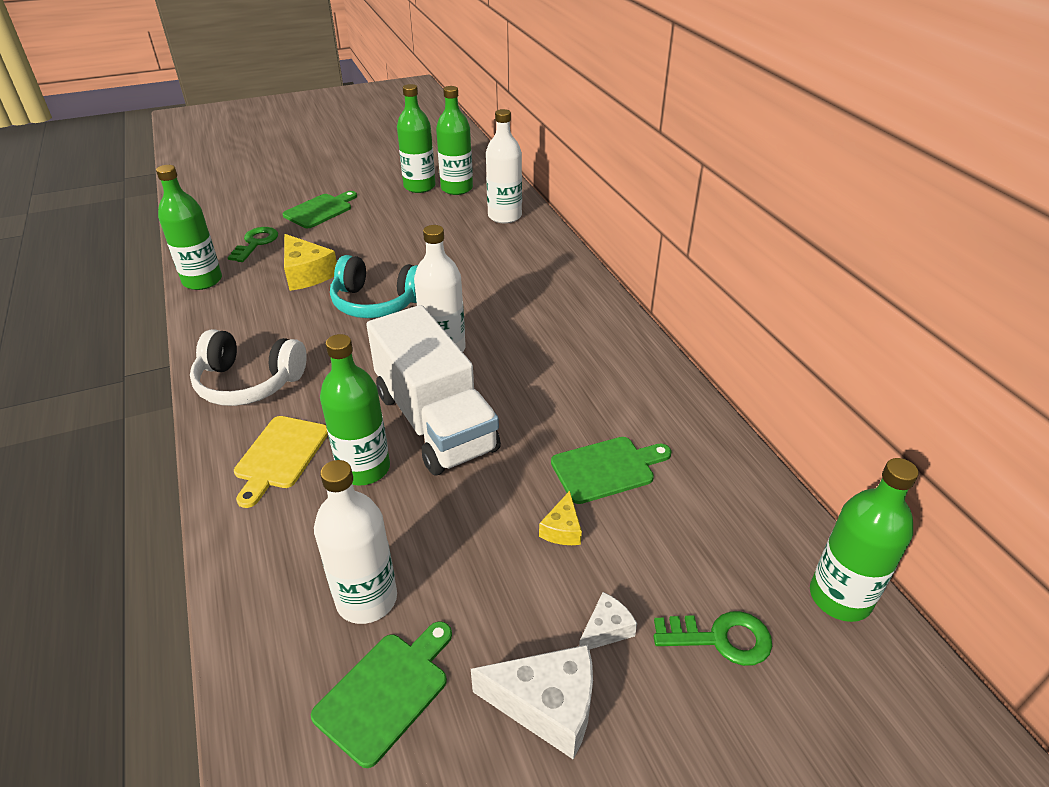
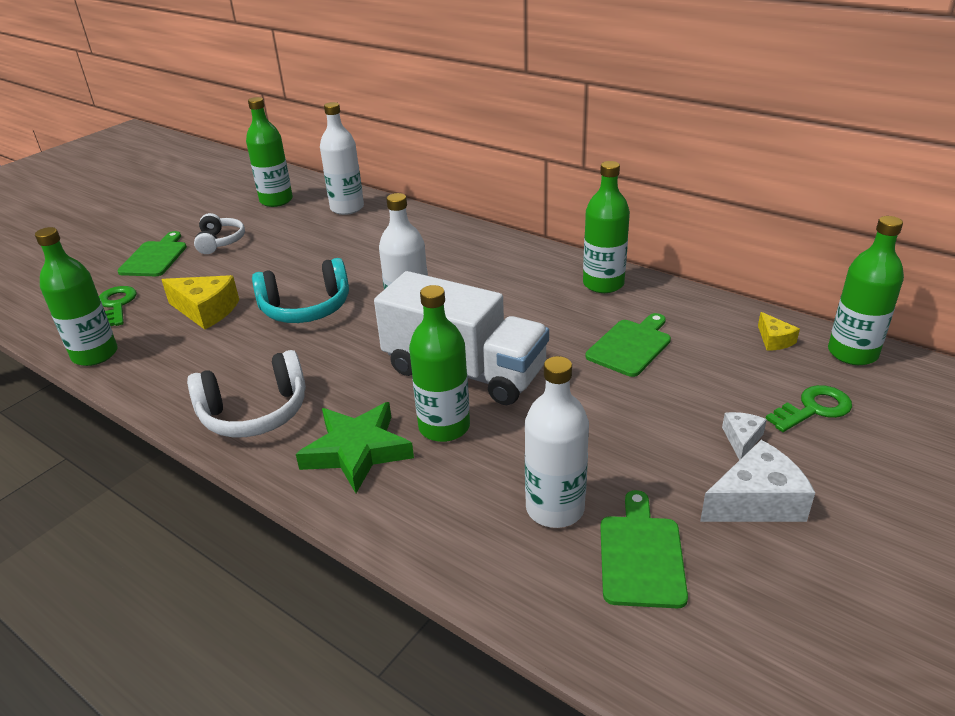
camera: 30 degrees left, 5 degrees down
yellow cutting board [234,416,328,508] -> green star [296,402,414,493]
green bottle [397,84,436,193] -> green bottle moved to [583,161,630,293]
yellow cheese [539,491,582,545] -> yellow cheese moved to [758,312,800,351]
none -> white headphones [194,213,245,254]

